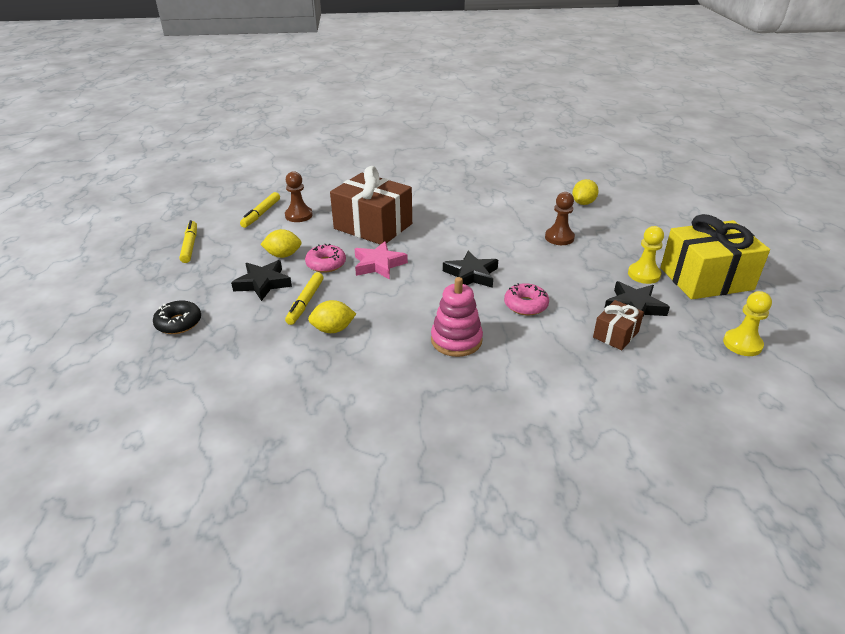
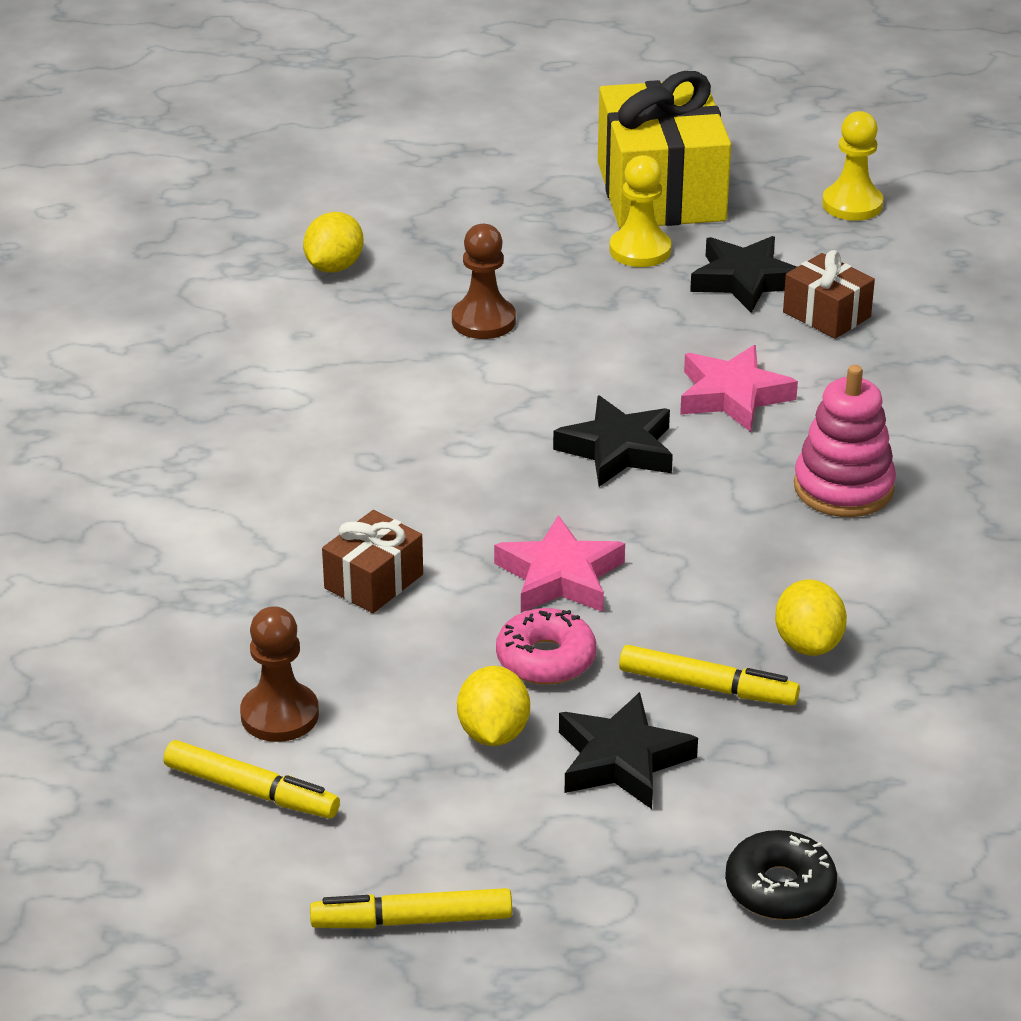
camera: 85 degrees left, 0 degrees up
brown gift [330,166,412,245] -> brown gift [322,510,423,613], size x0.49
pink donut [504,283,549,315] -> pink star [680,345,798,432]
yellow lemon [572,179,598,205] -> yellow lemon turned 75 degrees clockwise [303,212,363,273]

